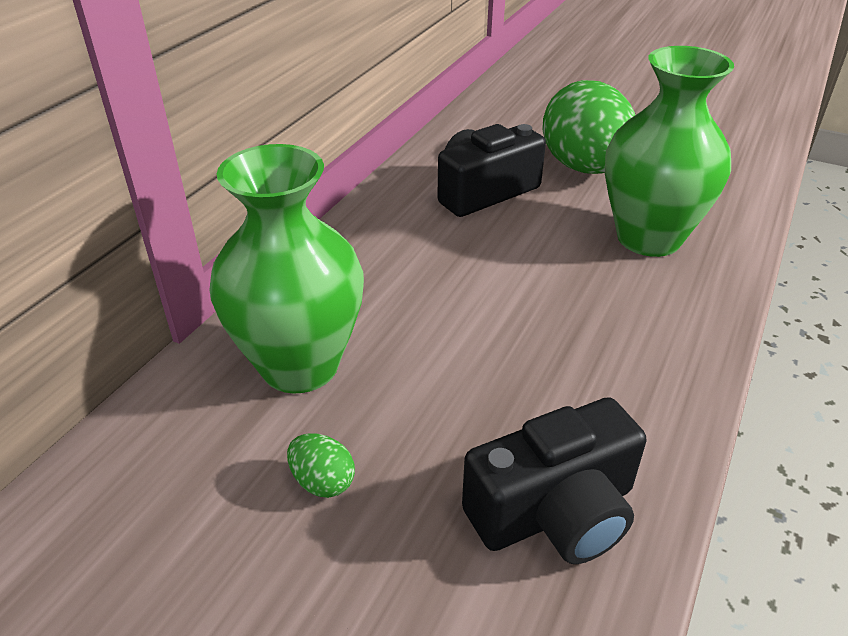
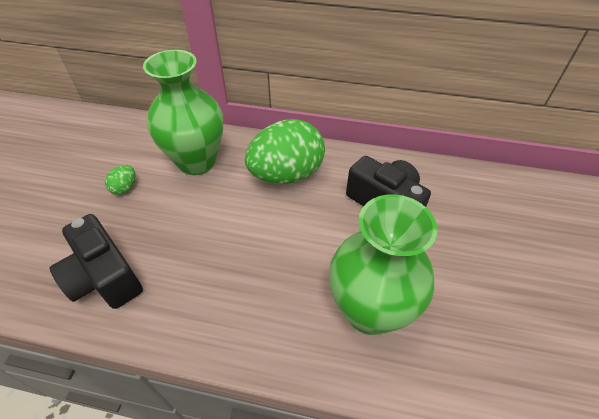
camera: 75 degrees right, 10 degrees up
green egg [542,80,635,174] -> green egg moved to [245,119,325,184]

